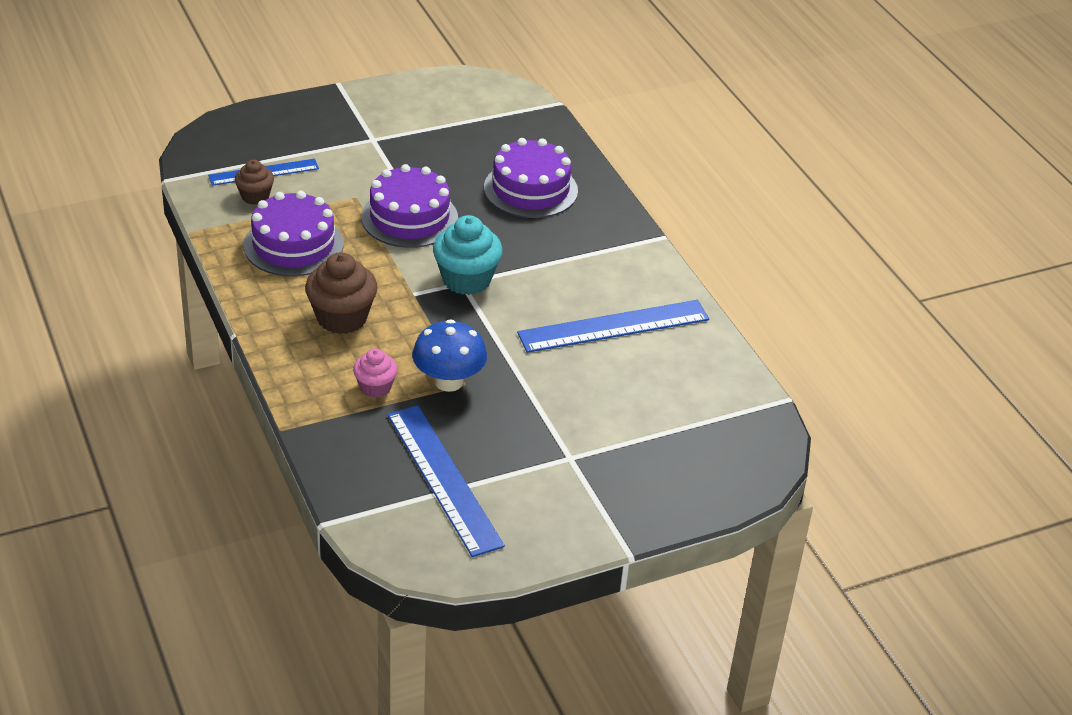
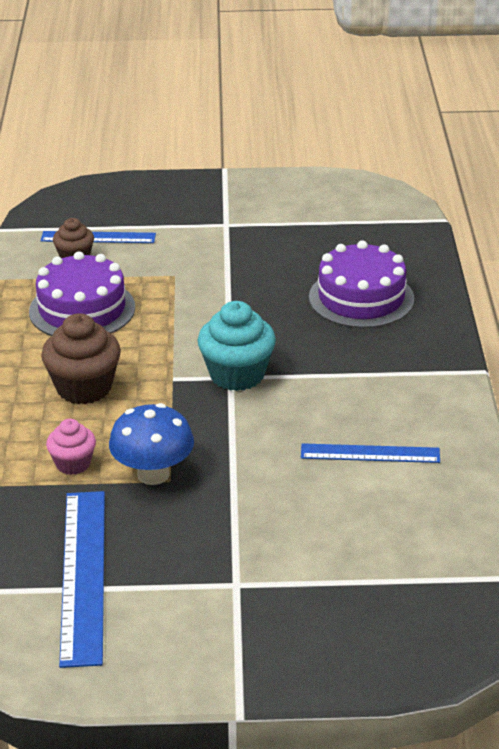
camera: 25 degrees right, 5 degrees down
purple cake [361,164,458,248] -> none
blue ruler [517,300,709,353] -> blue ruler [301,443,440,463], size x0.61

